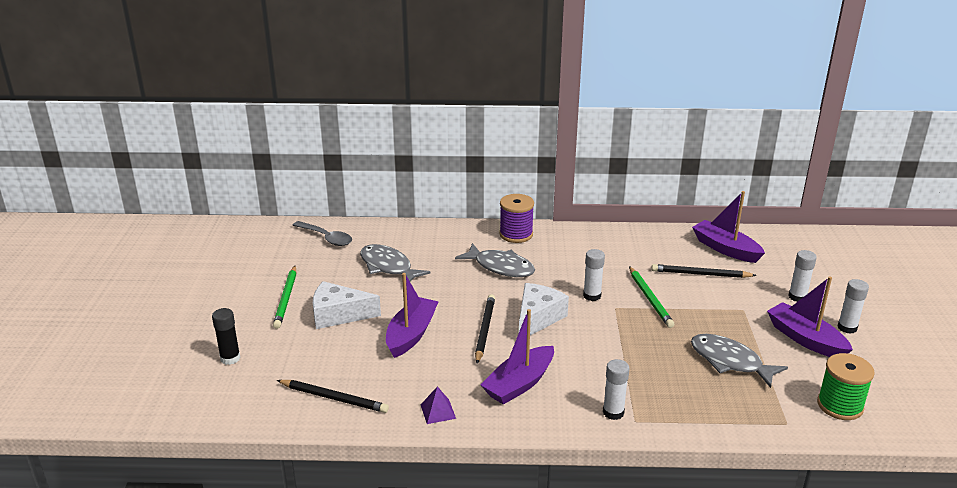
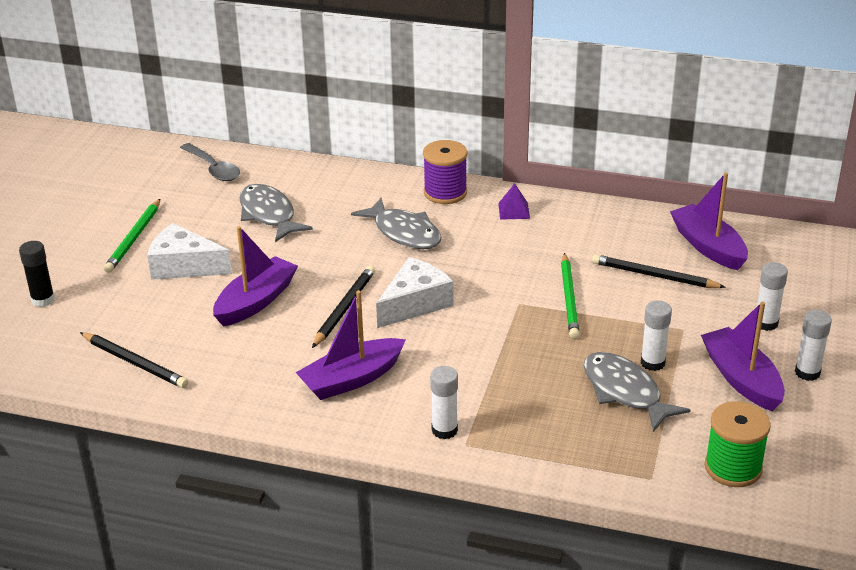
camera: 15 degrees right, 5 degrees up
purple pyramid [421,386,456,424] -> purple pyramid moved to [498,184,530,220]
white glue stick [583,249,605,301] -> white glue stick moved to [641,301,672,371]

